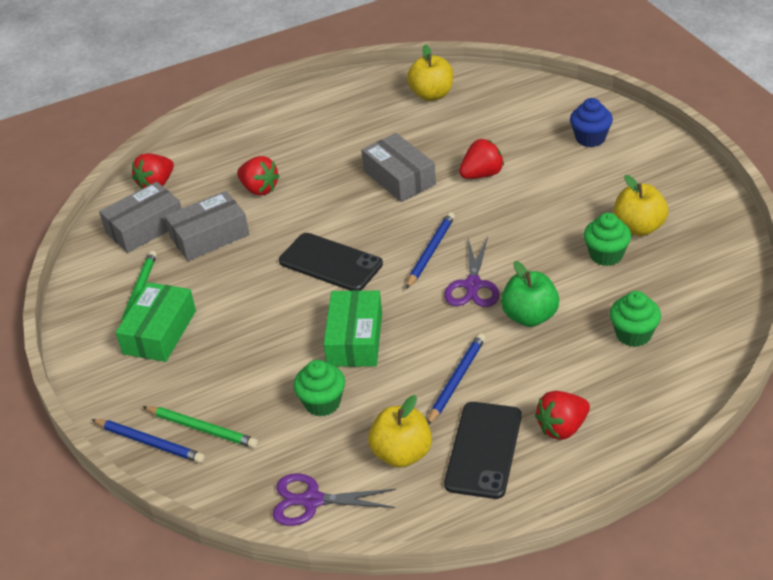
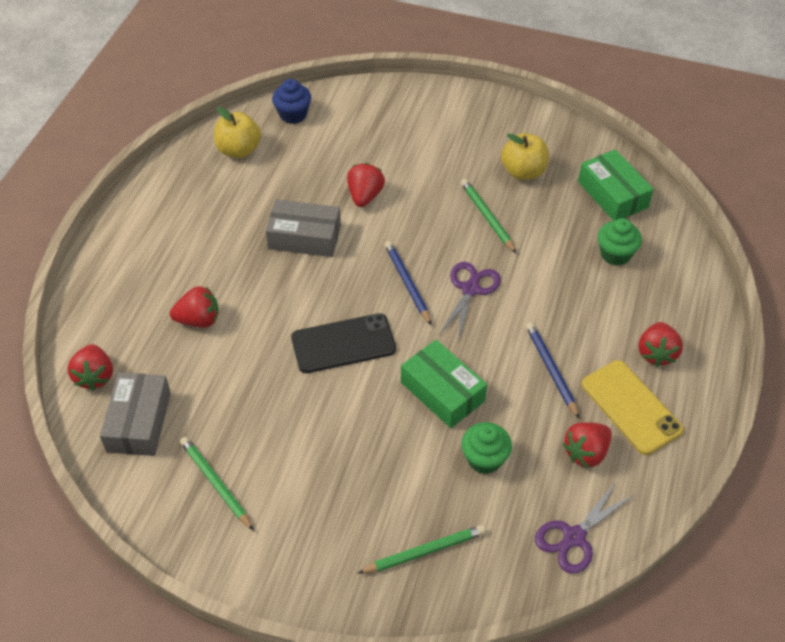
camera: 50 degrees left, 10 degrees up
blue pencil [91,419,205,463] -> none
green box [116,282,196,362] -> green box moved to [578,149,654,221]
grey box [165,191,249,261] -> none
yellow apple [368,395,432,468] -> red strawberry [563,422,612,468]
purple scissors [444,237,499,307] -> purple scissors turned 120 degrees counterclockwise [439,262,501,340]
black phone [444,402,522,499] -> yellow phone [582,360,684,455]
green apple [501,261,559,327] -> none
blue cupcake [570,98,613,147] -> blue cupcake moved to [272,79,311,124]
green cupcake [584,213,631,266] -> none
none -> green pencil [461,179,516,253]

